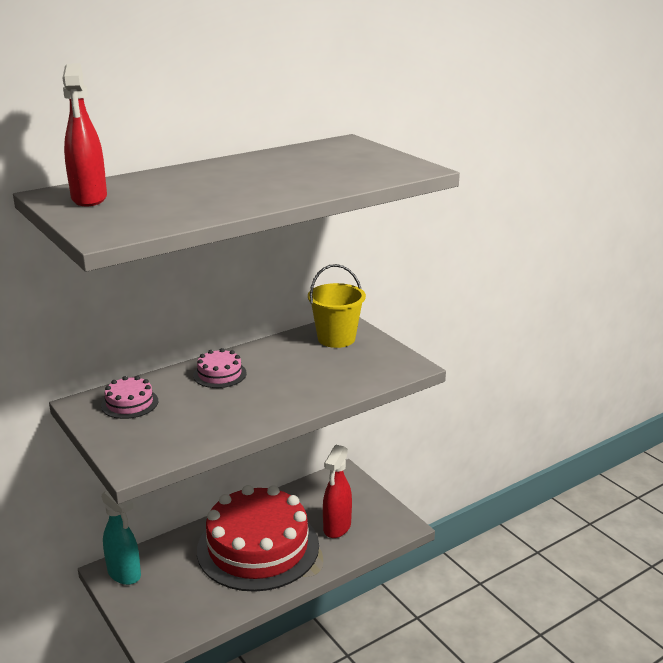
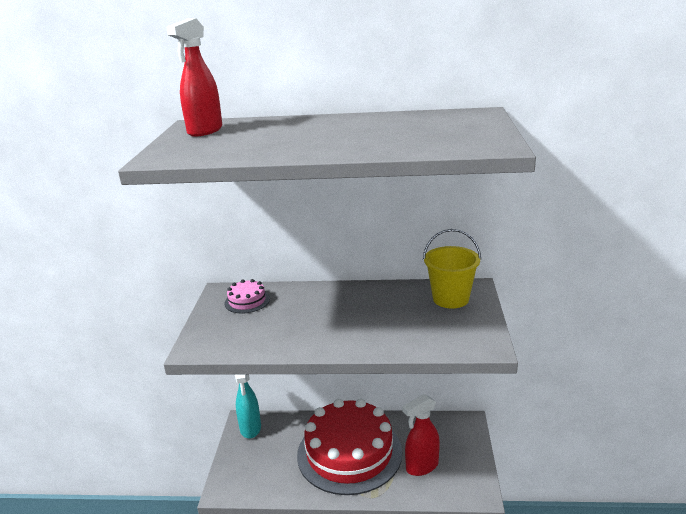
camera: 40 degrees right, 0 degrees up
pink cake [193,348,247,388] -> none

